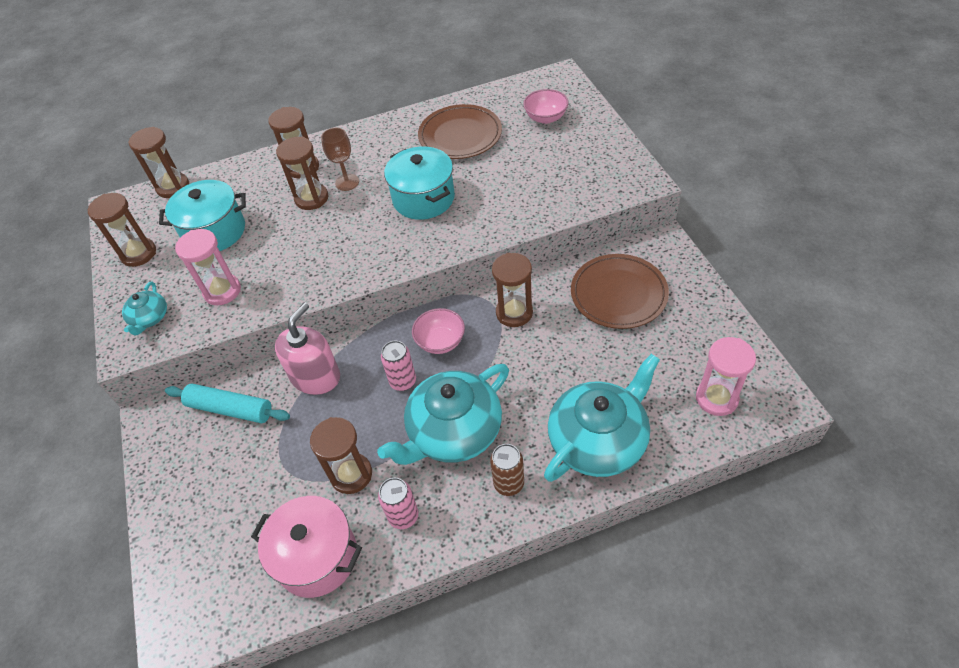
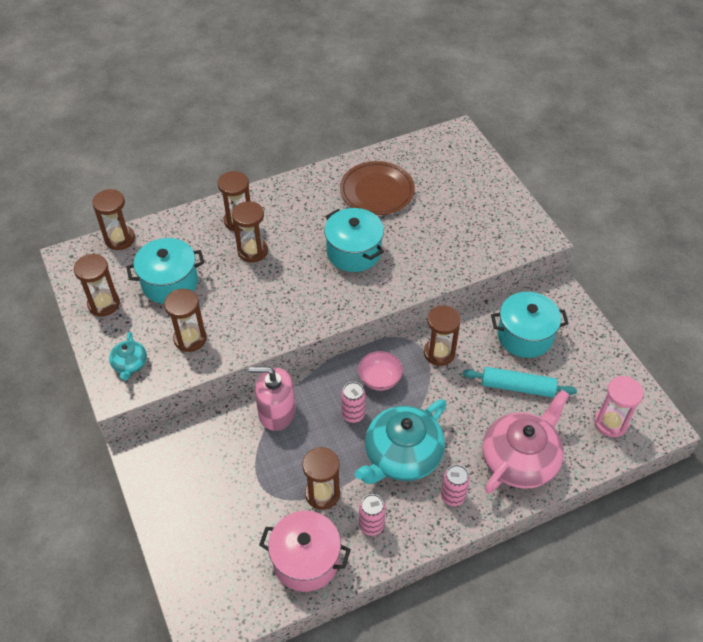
camera: 10 degrees left, 0 degrees up
turquoise rolling pin [165,384,290,423] -> turquoise rolling pin moved to [463,367,577,398]
pink hourglass [175,229,241,305] -> brown hourglass [164,289,207,352]
pink soap dispenser [275,303,340,395] -> pink soap dispenser turned 105 degrees counterclockwise [249,366,296,431]
brown goblet [321,128,359,191] -> none
brown can [490,444,524,496] -> pink can [441,465,470,506]
pink bowl [523,89,568,124] -> none
turquoise teapot [544,354,660,482] -> pink teapot [482,390,569,493]
brown plate [571,254,669,329] -> turquoise pot [491,292,569,358]

